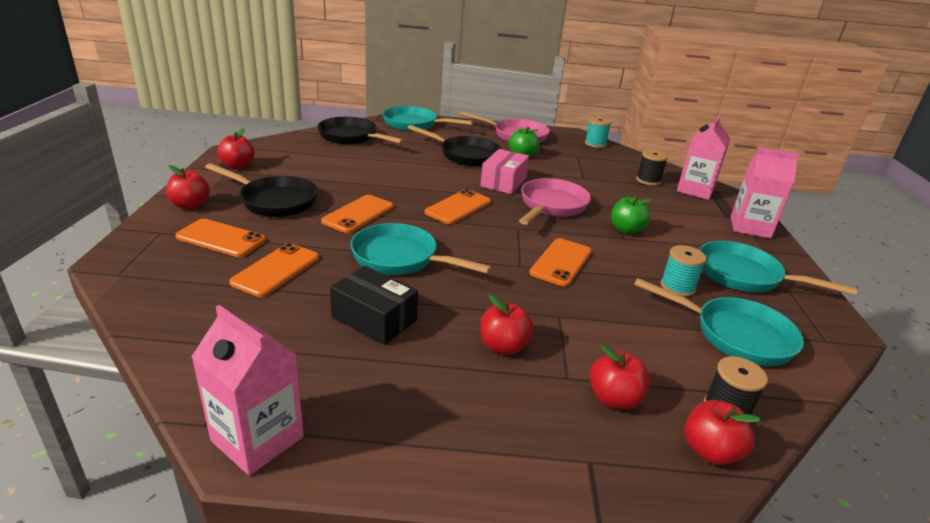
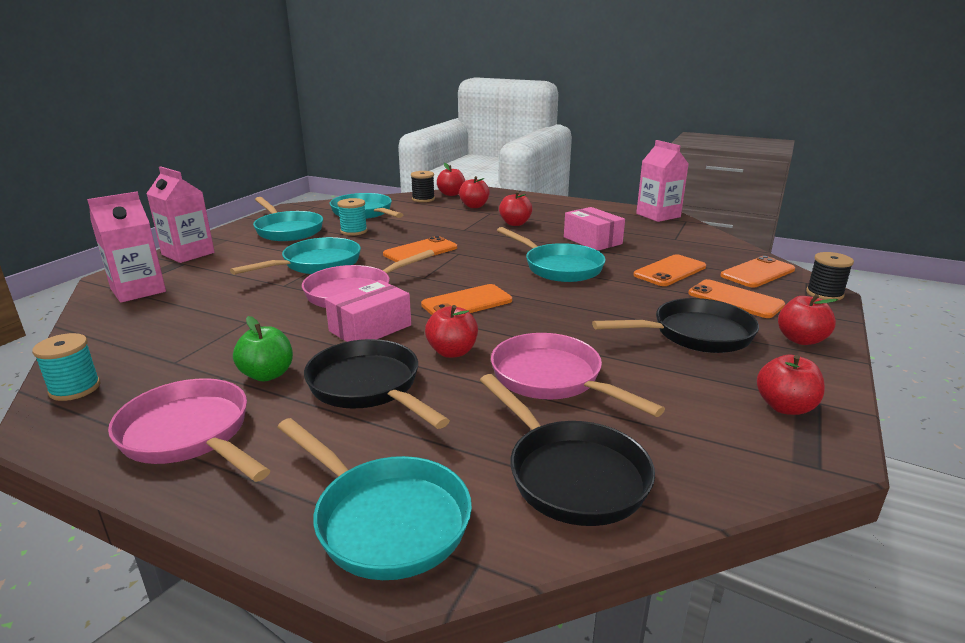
camera: 155 degrees left, 5 degrees down
black pan [205,163,318,217] -> black pan turned 120 degrees clockwise [592,298,759,353]
orange phone [321,195,393,233] -> orange phone moved to [721,256,795,288]
black box [330,266,418,345] -> pink box [564,207,625,251]
green apple [611,196,653,234] -> turquoise pan [230,237,361,275]
black spool [636,150,668,185] -> black spool moved to [806,252,854,301]
none -> red apple [425,305,478,358]
none -> pink pan [491,333,665,417]

